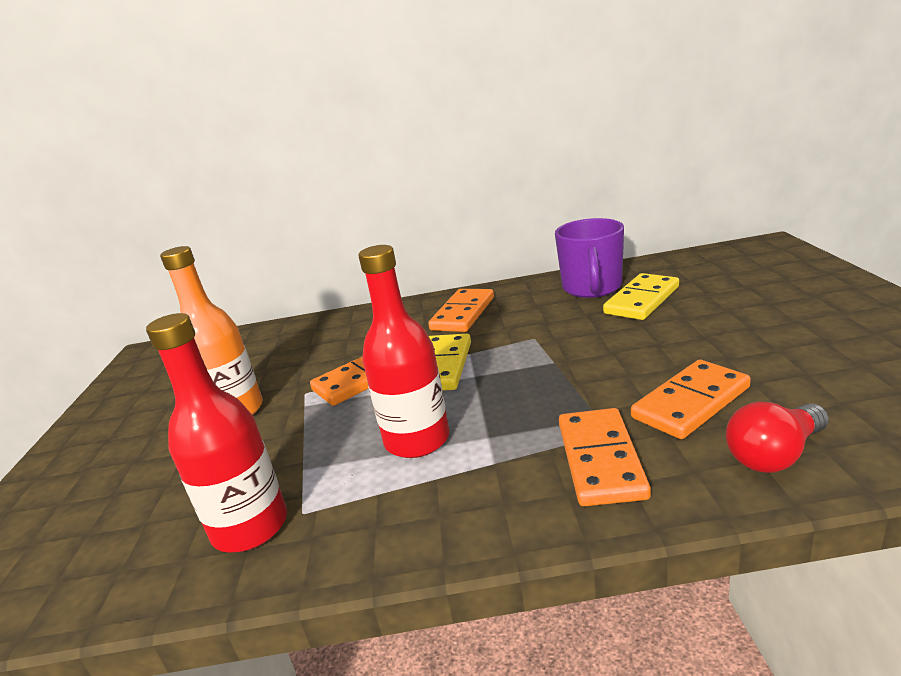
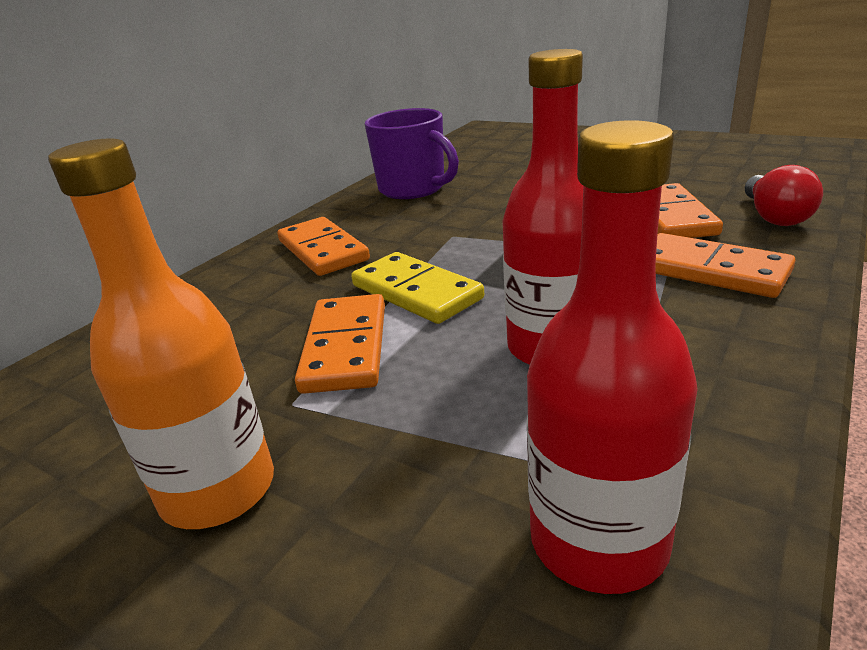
camera: 55 degrees left, 5 degrees up
yellow domino [603,273,679,320] -> none

